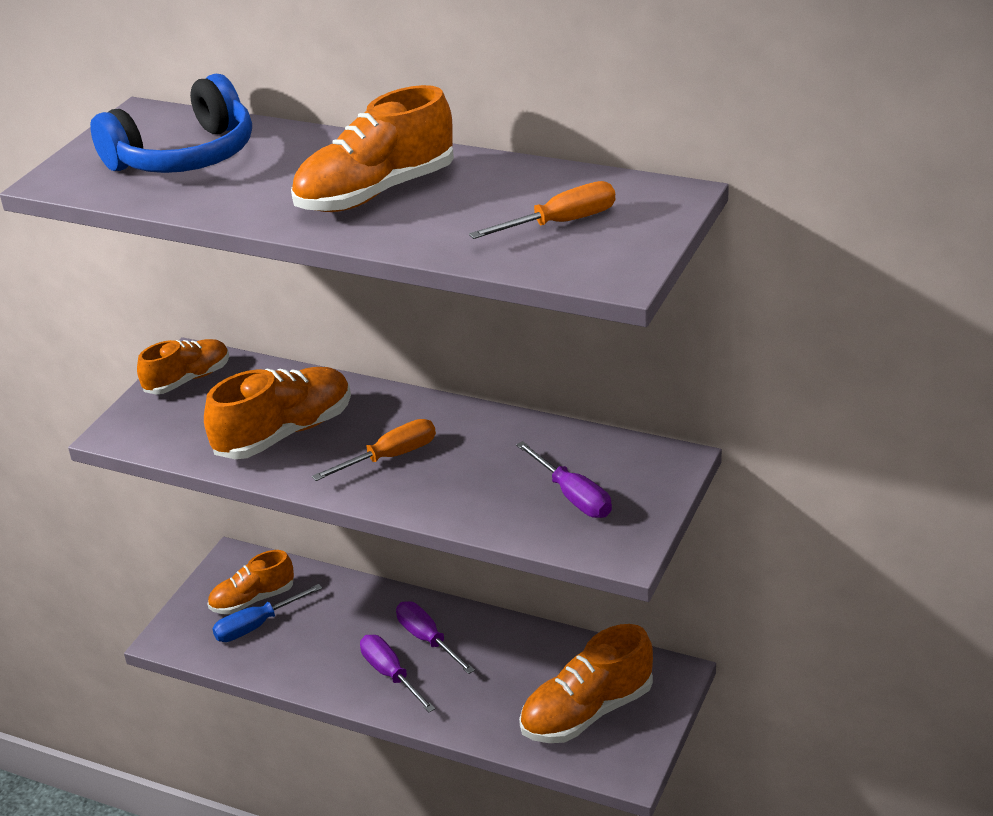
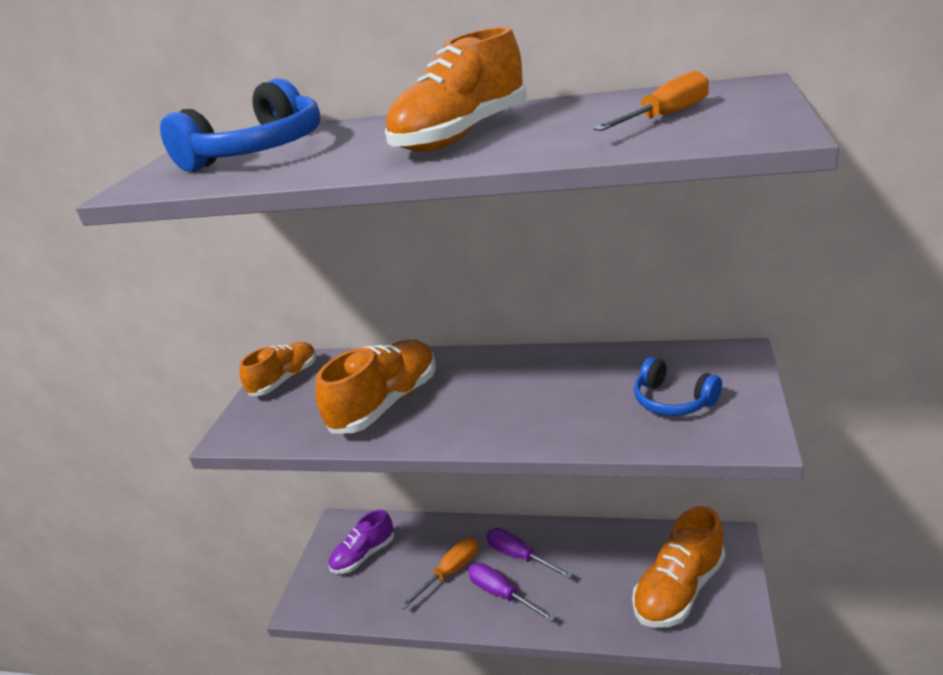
camera: 10 degrees left, 5 degrees down
orange shoe [208,550,294,614] -> purple shoe [329,509,394,574]
blue screwdriver [212,584,322,642] -> none
orange screwdriver [312,419,436,481] -> orange screwdriver moved to [400,538,478,609]
purple screwdriver [516,441,612,518] -> blue headphones [634,357,722,416]

